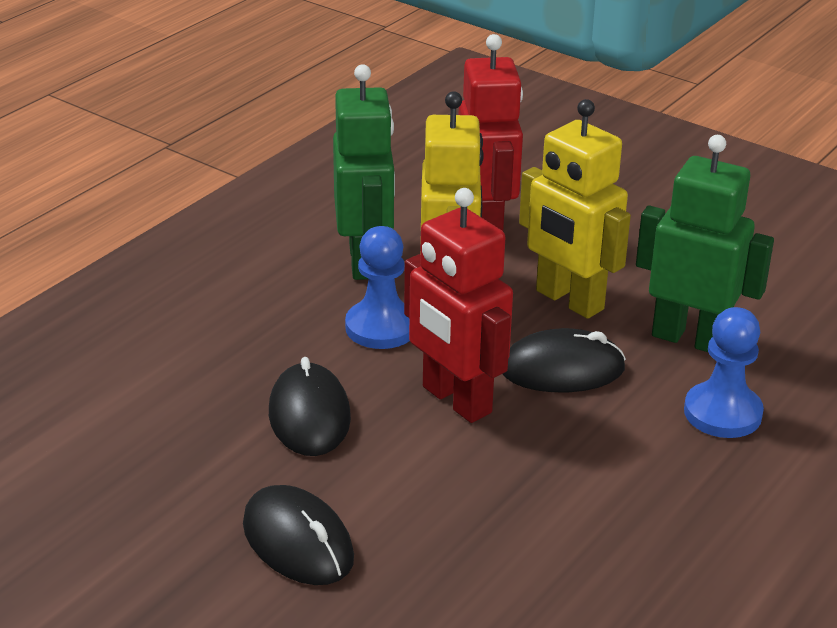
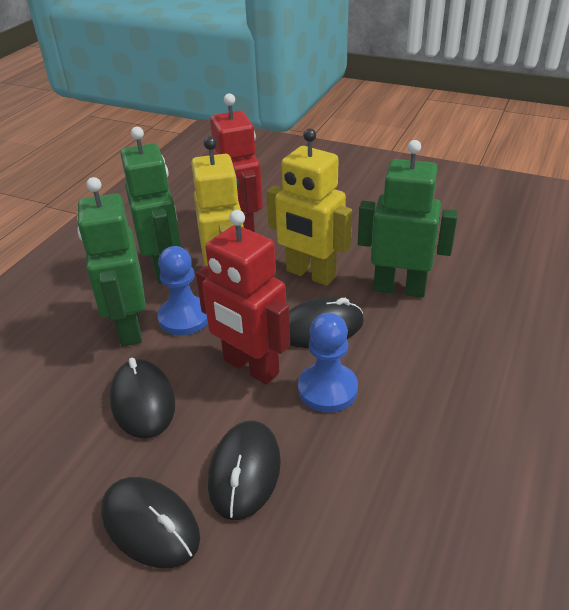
camera: 10 degrees left, 5 degrees up
blue pawn [684,307,764,438] -> blue pawn moved to [298,313,358,413]
none -> green robot [77,177,146,347]
none -> black mouse [208,421,281,520]

